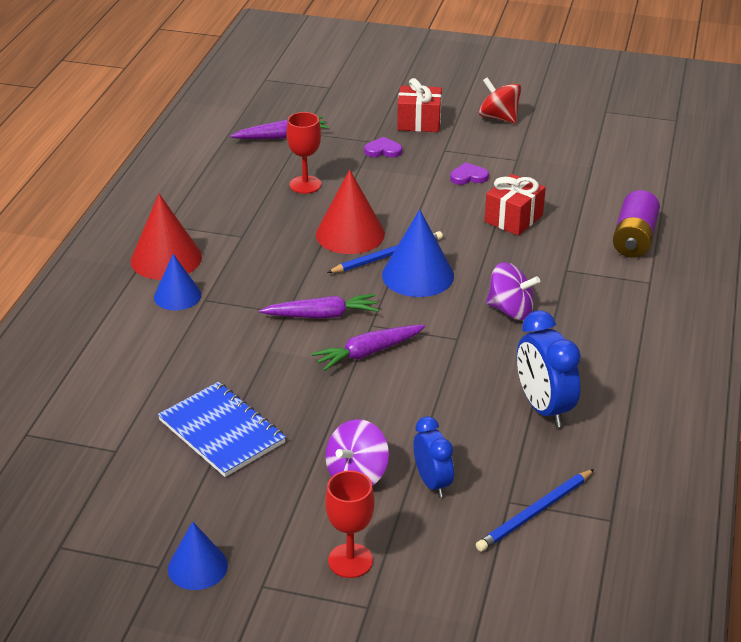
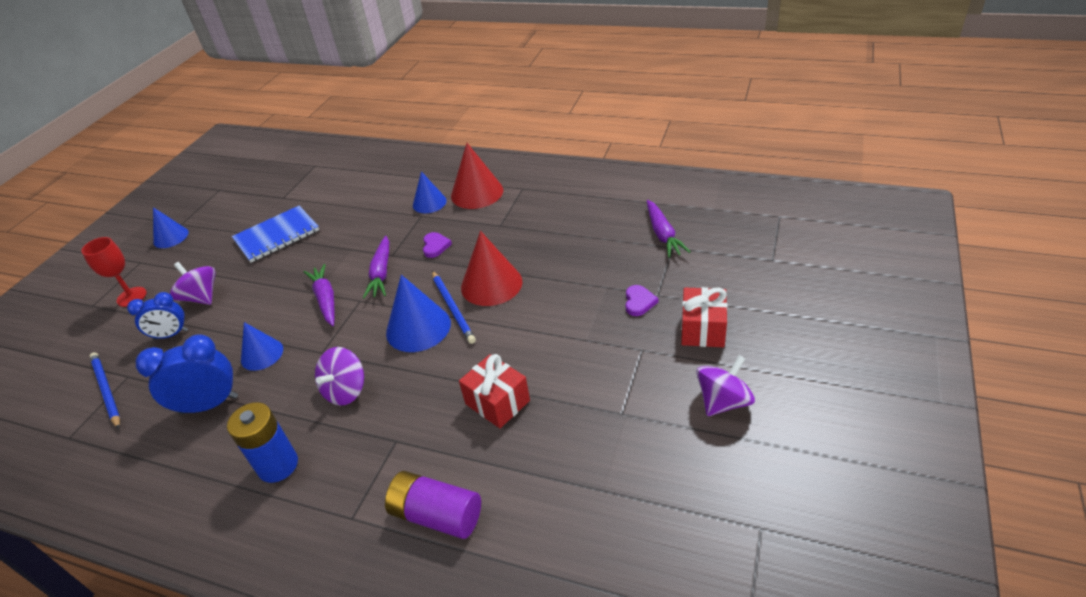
camera: 100 degrees right, 5 degrees up
red goblet [286,112,321,194] -> none
purple heart [450,162,489,185] -> purple heart moved to [423,232,452,258]
red spinning top [479,77,521,123] -> purple spinning top [696,355,755,416]
none -> blue battery [227,402,298,483]
none -> blue cone [241,322,283,371]

